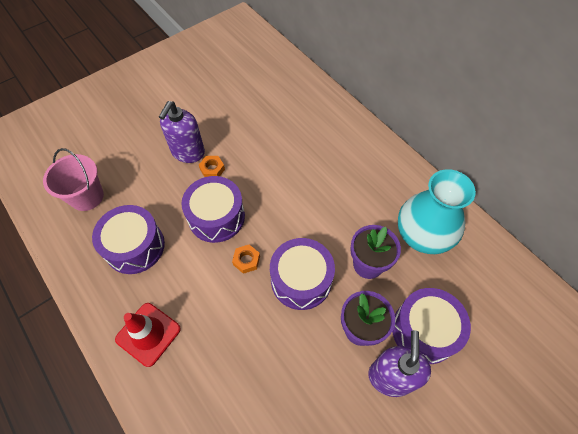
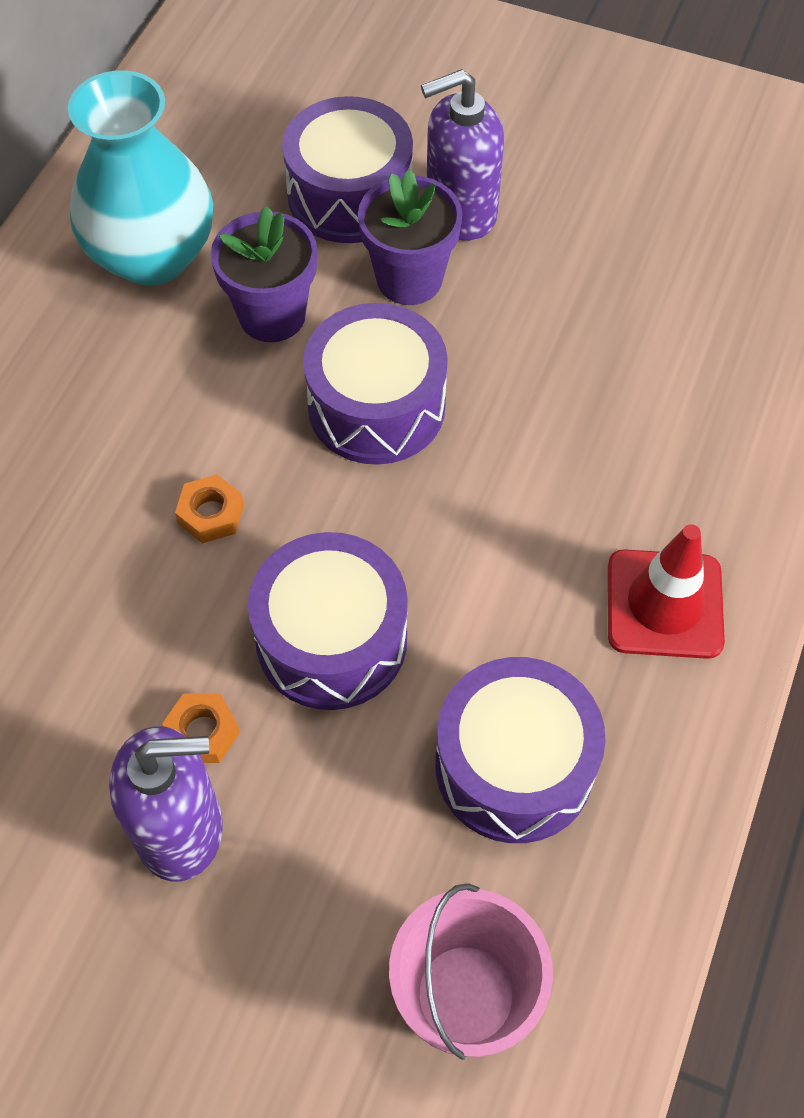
camera: 120 degrees left, 0 degrees up
orange nut [232,245,260,274] -> orange nut moved to [175,474,244,544]

